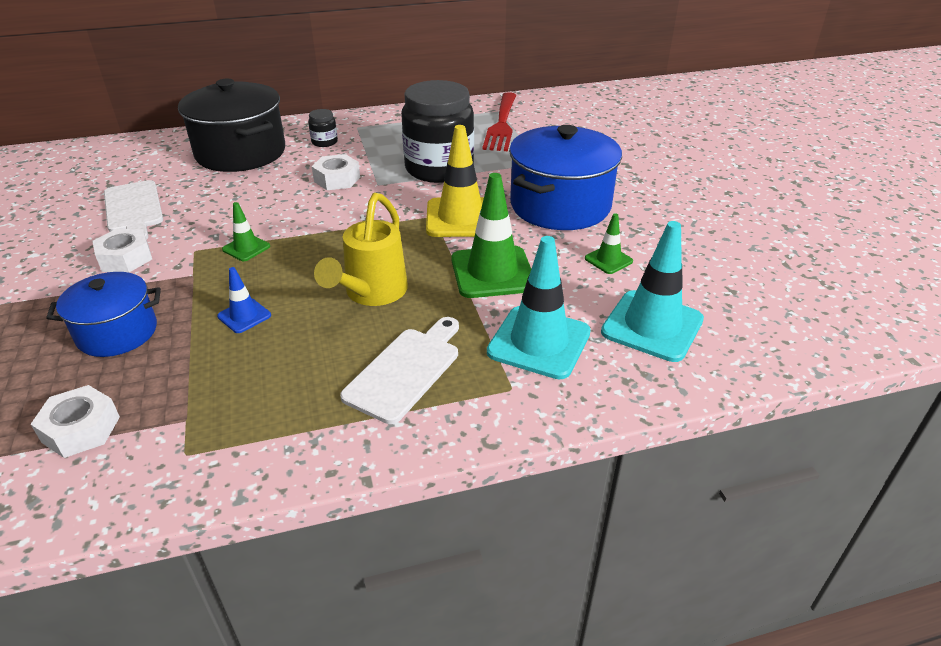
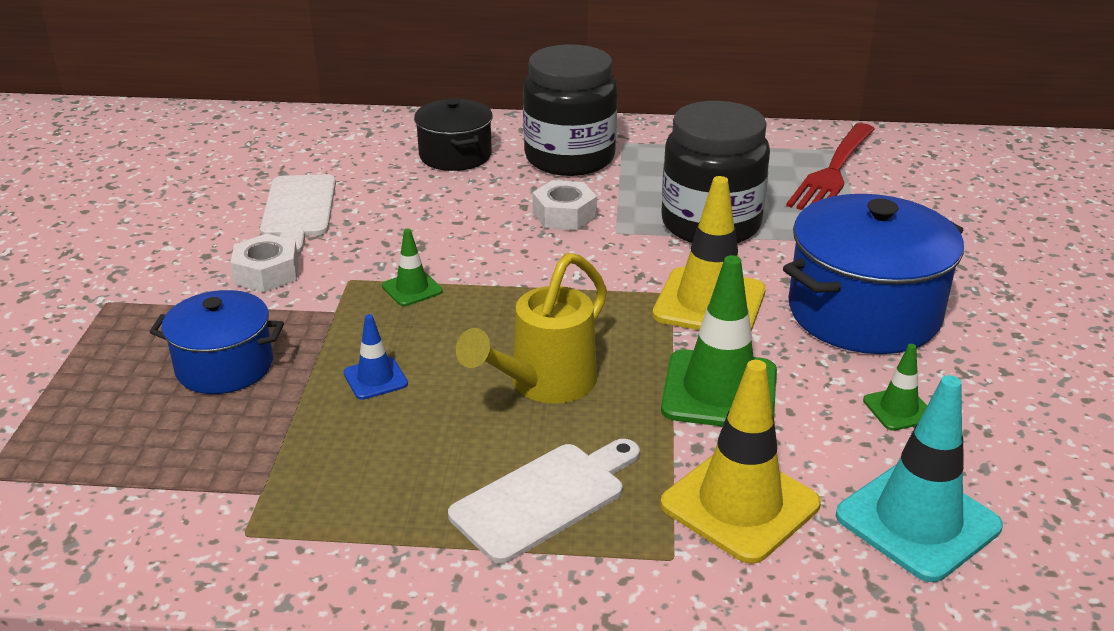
camera: 20 degrees right, 5 degrees down
white nut [31,385,120,458] -> none
black pot [178,79,285,172] -> black pot [414,98,493,171], size x0.60
black jar [308,109,338,147] -> black jar [523,44,617,176], size x2.46
turquoise traffic cone [487,236,591,379] -> yellow traffic cone [660,360,821,564]

